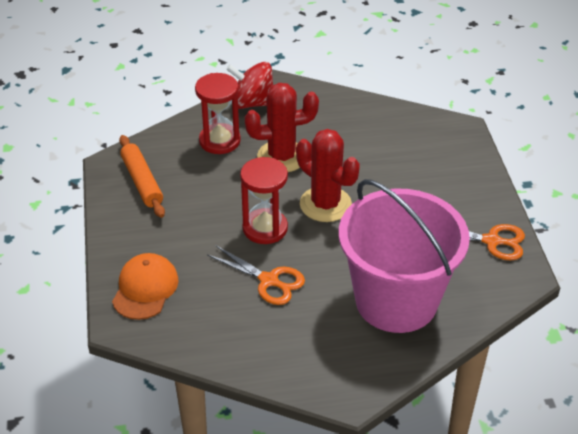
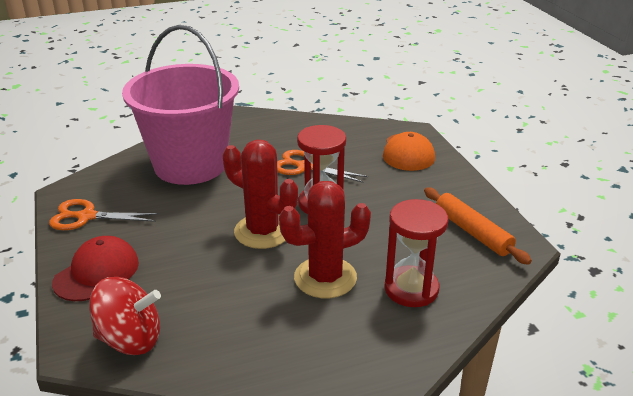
camera: 170 degrees right, 10 degrees down
red spinning top [226,62,273,109] -> red spinning top moved to [89,277,161,355]
none -> red cap [52,236,139,301]

